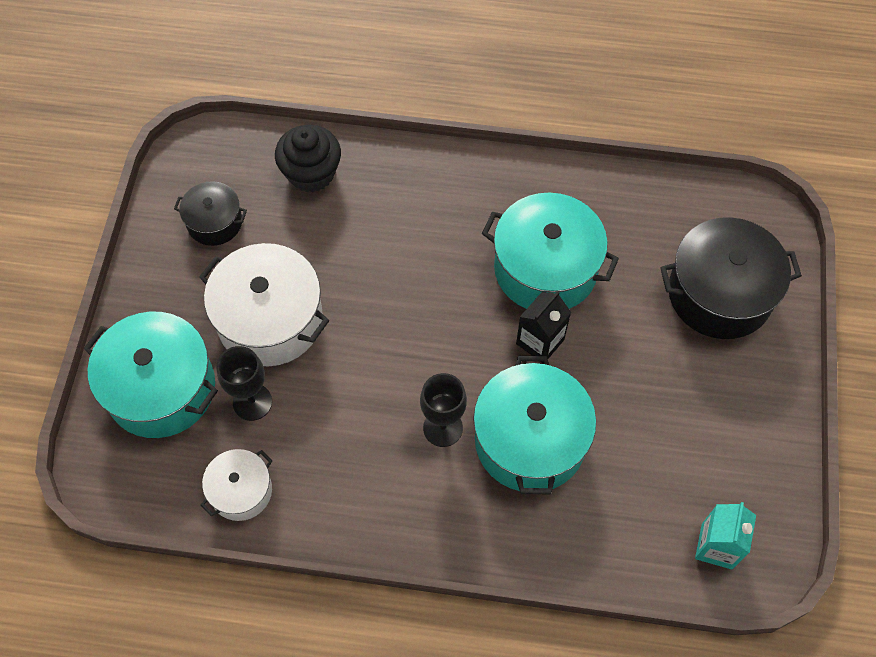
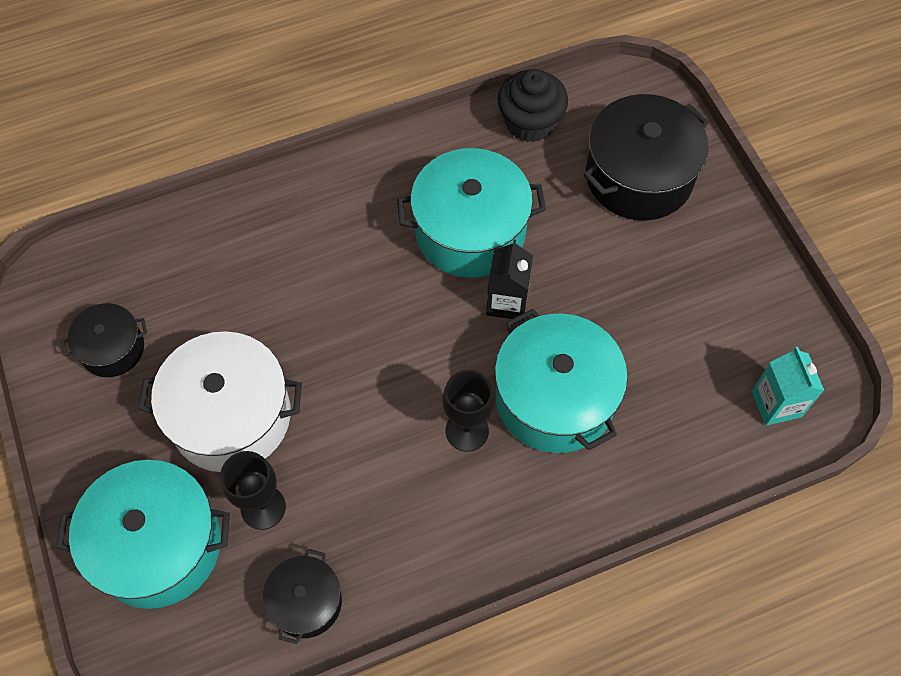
camera: 30 degrees left, 0 degrees up
white pot [201,449,272,521] -> black pot [263,549,342,644]
black cupcake [275,125,341,192] -> black cupcake moved to [497,69,568,142]

